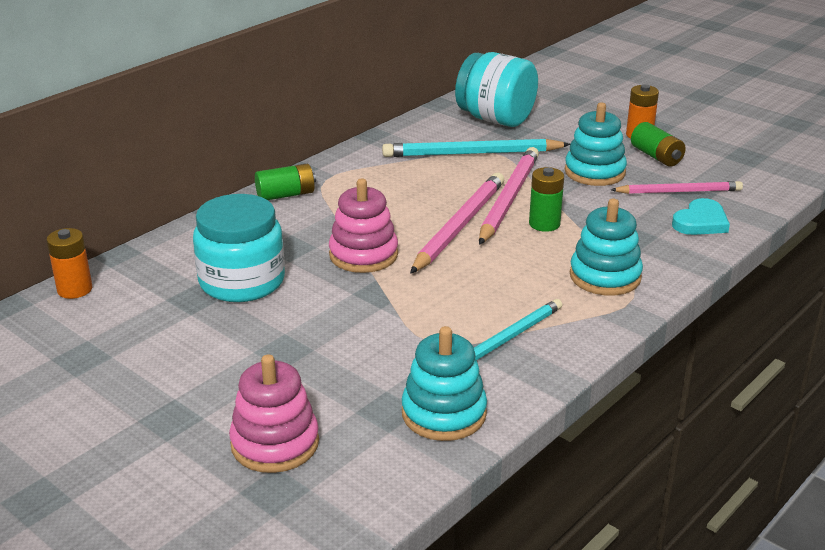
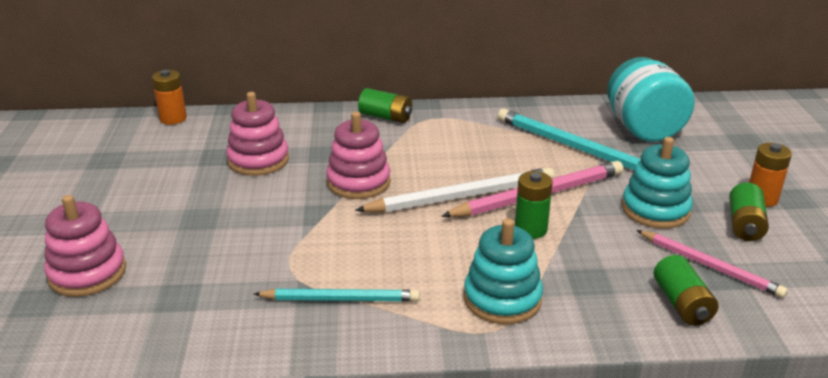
camera: 45 degrees right, 0 degrees up
turquoise jar [193,194,285,302] -> pink stacking toy [226,92,289,176]
turquoise stacking toy [402,326,487,441] -> none
pink pencil [410,173,504,274] -> white pencil [355,167,555,212]
turquoise heart [672,198,730,235] -> green battery [654,255,719,326]

